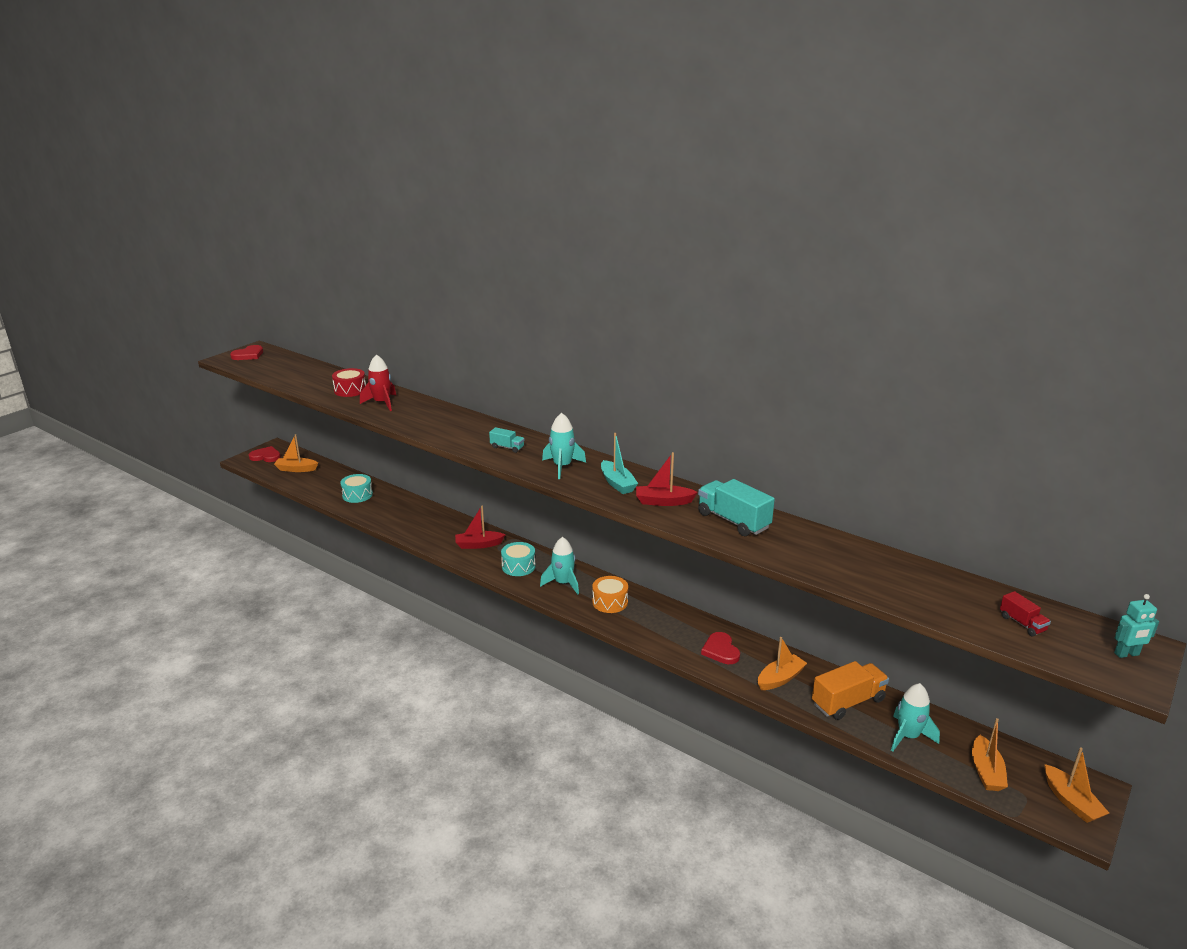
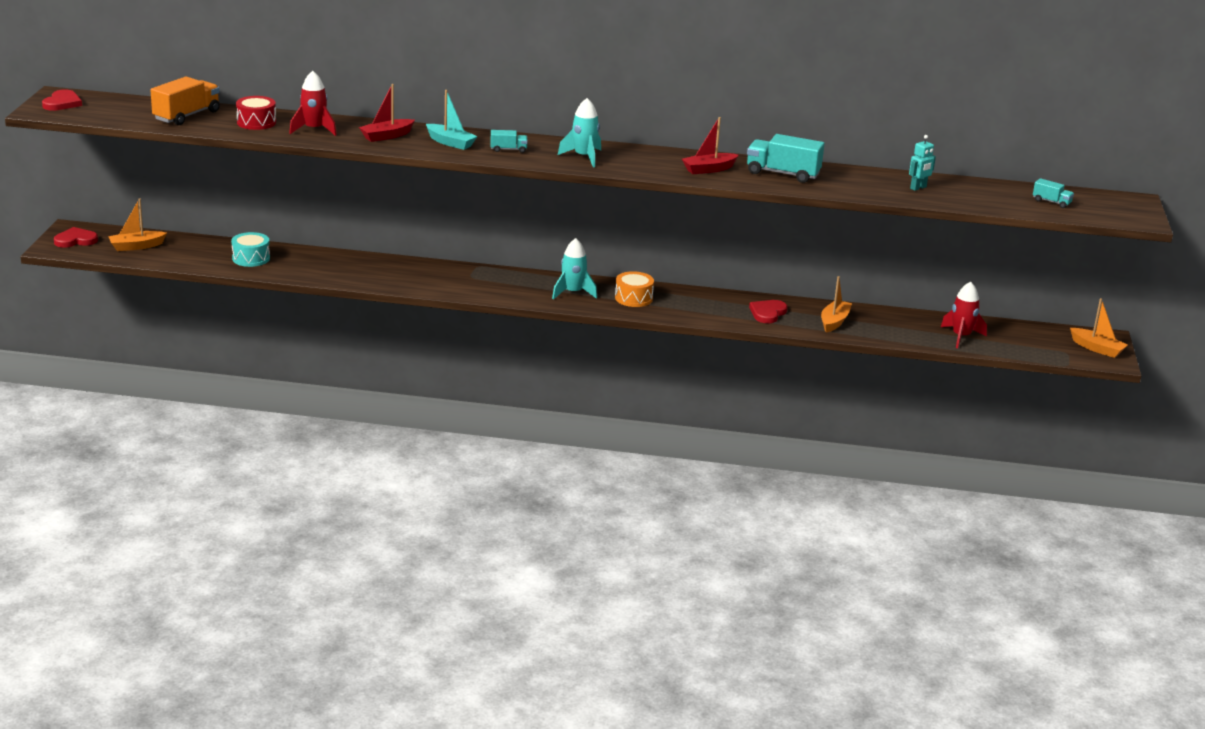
camera: 30 degrees left, 0 degrees up
red boat [455,506,505,549] -> red boat moved to [359,84,415,142]
turquoise drum [501,542,536,576] -> none
turquoise boat [601,433,638,494] -> turquoise boat moved to [426,90,478,150]
red heart [701,632,740,664] -> red heart turned 75 degrees clockwise [749,300,788,323]
orange truck [812,661,889,720] -> orange truck moved to [151,77,220,125]
turquoise rocket [891,683,940,751] -> red rocket [941,281,987,348]
orange boat [972,718,1008,791] -> none
red truck [1000,591,1051,636] -> turquoise truck [1033,178,1074,208]
turquoise robot [1114,594,1159,658] -> turquoise robot moved to [909,135,936,191]

